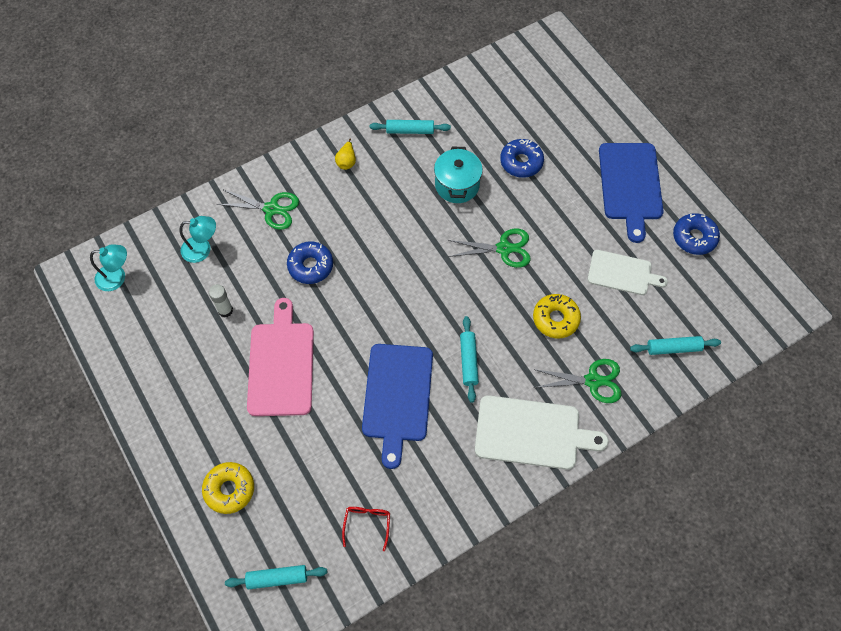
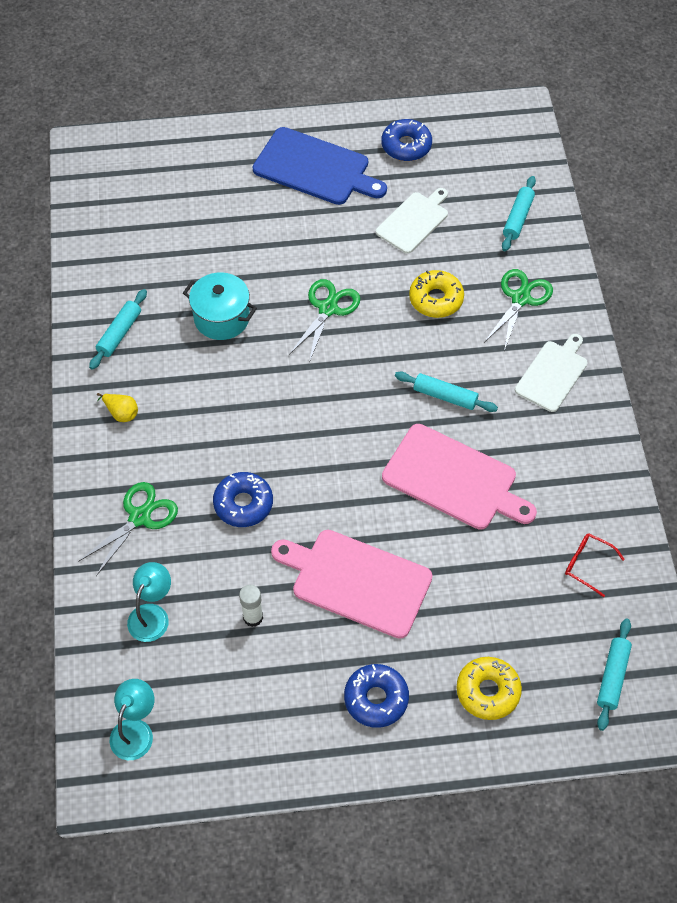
camera: 65 degrees left, 5 degrees down
blue cutting board [362,344,433,469] -> pink cutting board [382,424,537,530]
white cutting board [475,395,609,470] -> white cutting board [515,334,588,412], size x0.65
blue donut [500,139,544,178] -> blue donut moved to [344,664,409,728]

